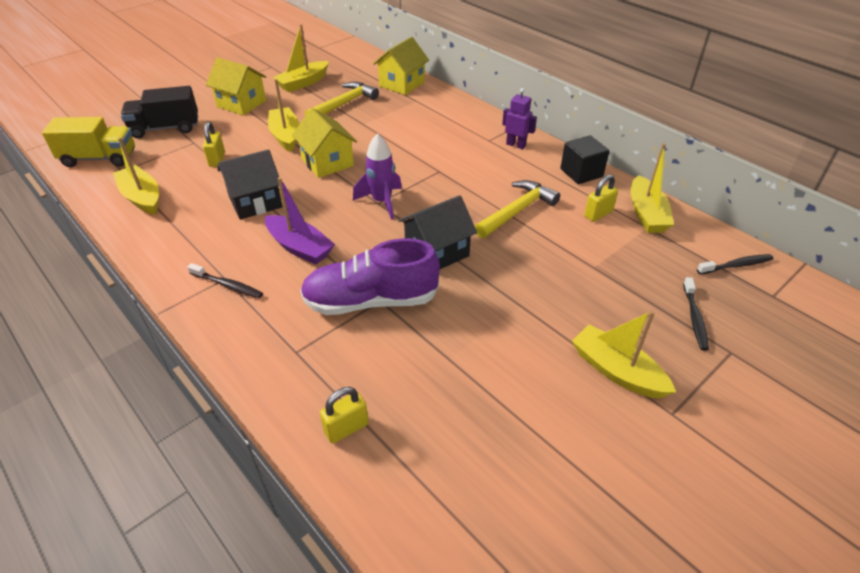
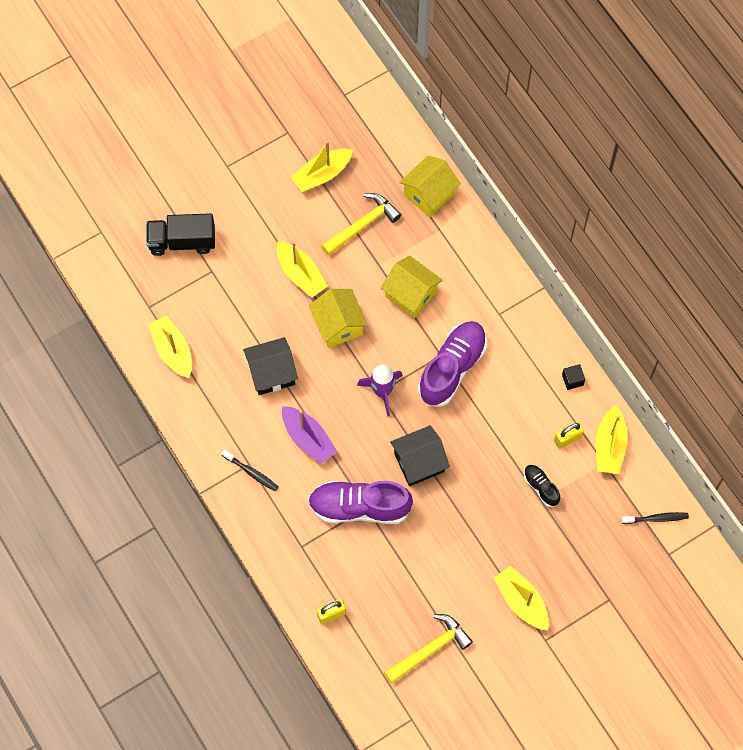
camera: 10 degrees right, 25 degrees up
yellow truck [42,117,135,167] -> none
yellow padlock [203,121,225,167] -> none
yellow house [206,57,266,116] -> yellow house moved to [381,255,443,318]
yellow boat [268,79,300,152] -> yellow boat turned 150 degrees clockwise [277,242,328,298]
yellow hammer [475,180,560,238] -> yellow hammer moved to [384,614,473,684]
purple robot [502,88,537,149] -> none
black cube [560,135,609,184] -> black cube [562,364,585,390], size x0.60
black toothbrush [683,277,709,351] -> none
none -> purple shoe [418,321,487,407]
none -> black shoe [524,465,560,507]

